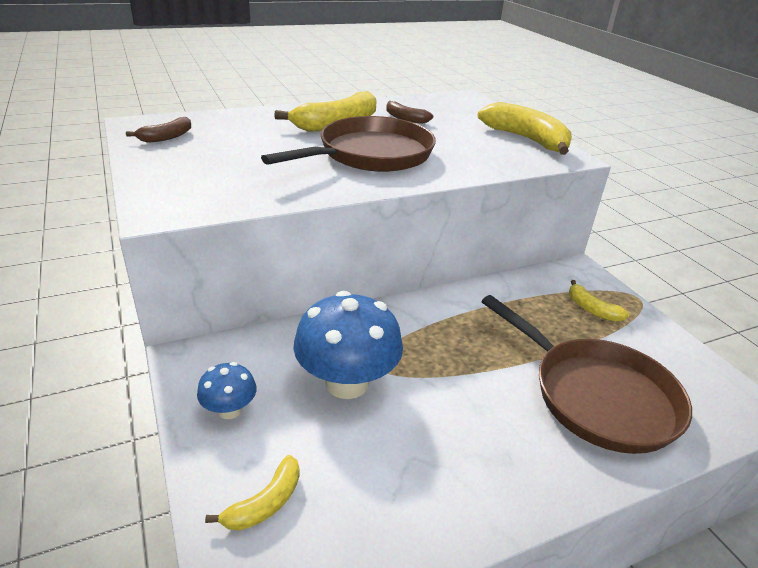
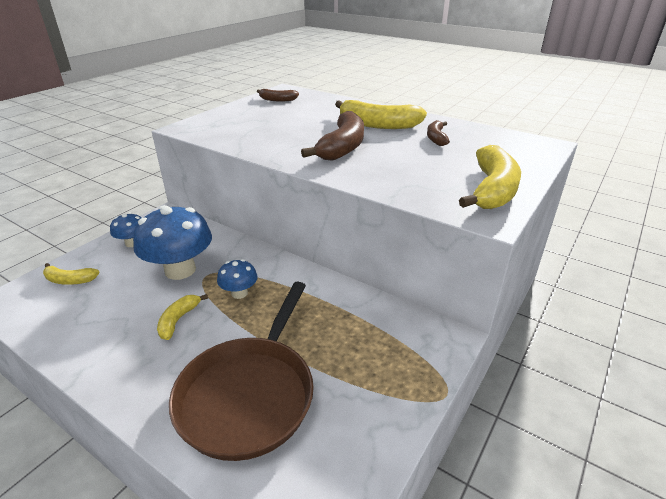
camera: 60 degrees right, 0 degrees up
brown pan [261,116,436,172] -> brown banana [301,111,364,161]
yellow banana [569,280,629,321] -> yellow banana moved to [157,294,208,340]
none -> blue mushroom [217,259,258,299]

